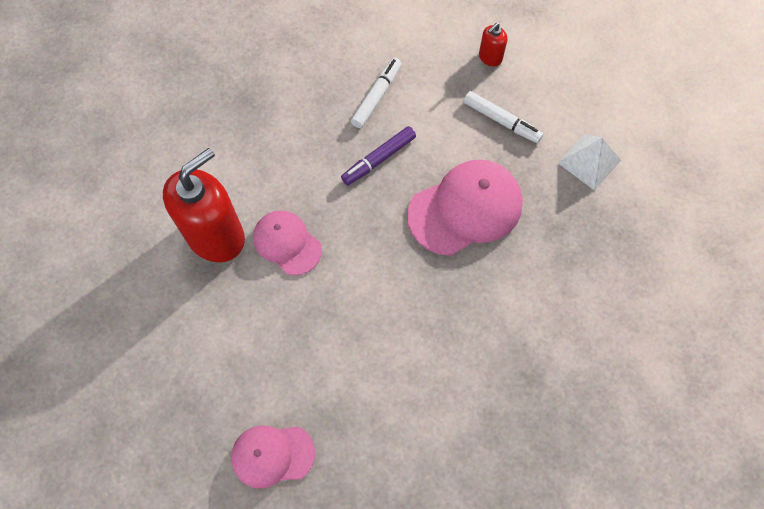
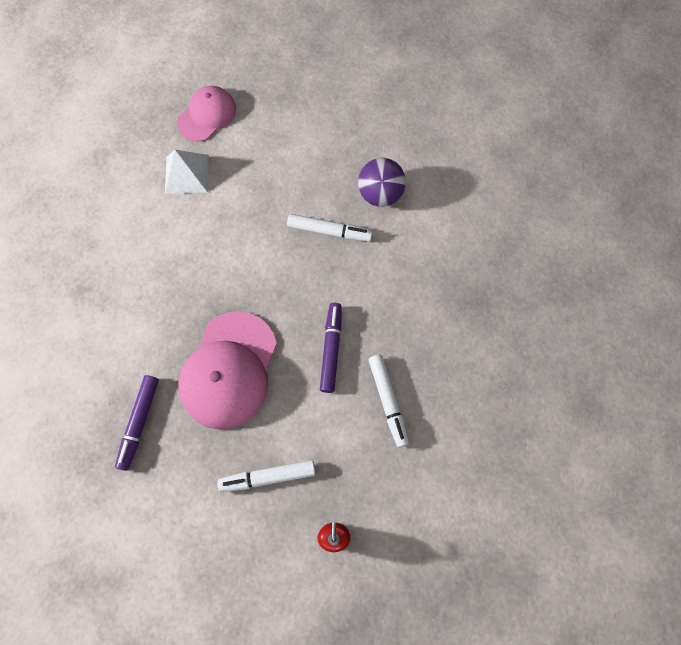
camera: 135 degrees right, 5 degrees up
red soap dispenser [163,148,245,262] -> purple ball [358,158,406,207]
pink cap [253,210,322,276] -> white marker [287,214,373,242]
white pyramid [558,134,621,190] -> white pyramid moved to [165,150,209,194]
none -> purple marker [115,375,159,471]

